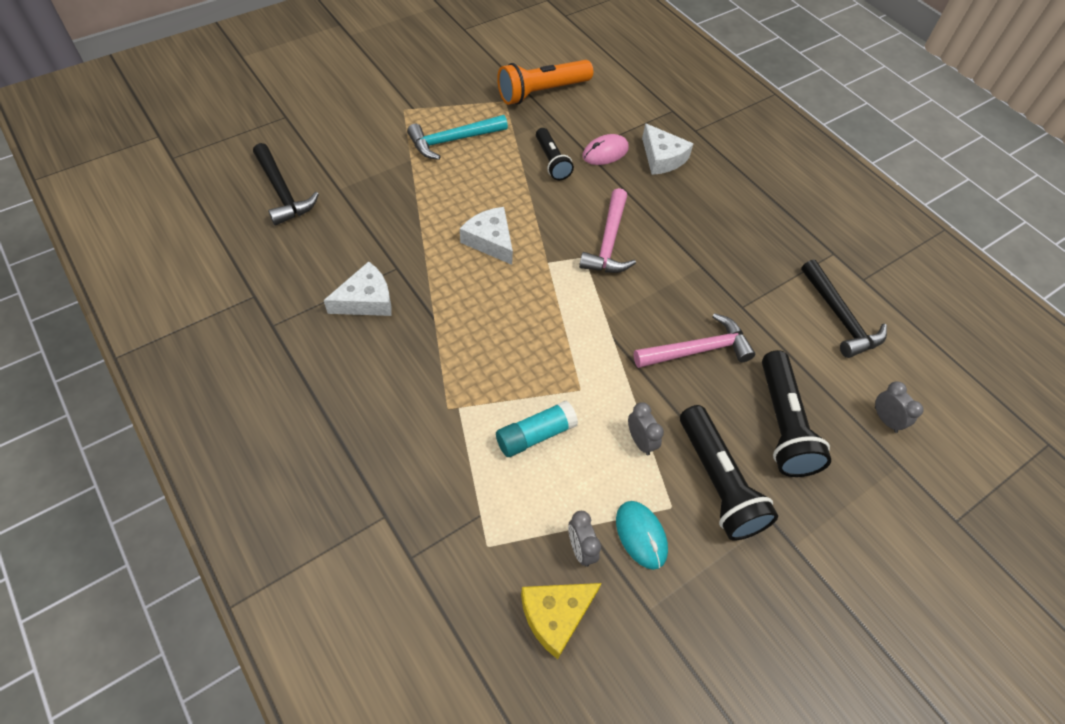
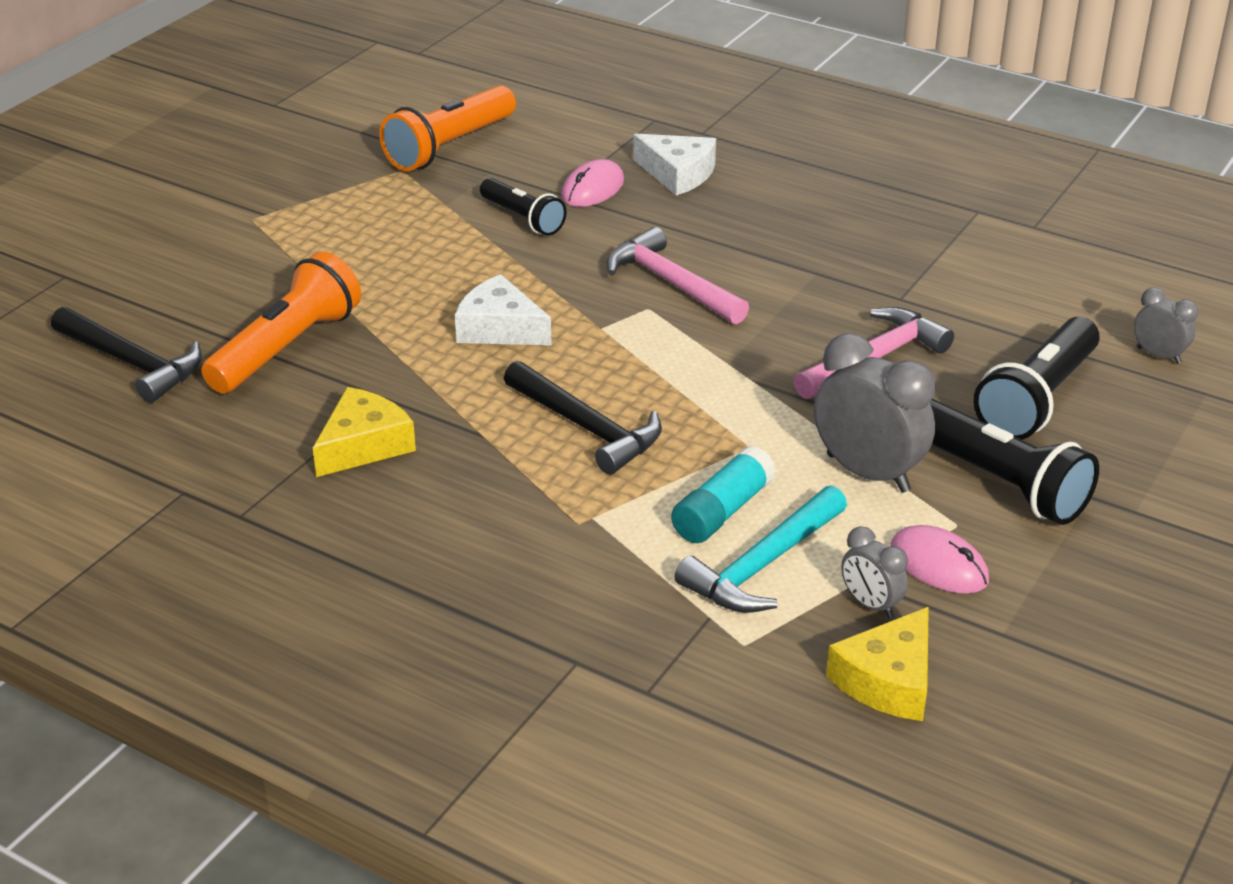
camera: 20 degrees left, 20 degrees down
white cheese [324,261,392,316] -> yellow cheese [313,387,416,477]
turquoise hammer [407,115,508,160] -> turquoise hammer moved to [675,485,847,613]
pink hammer [579,188,636,273] -> pink hammer turned 150 degrees clockwise [607,227,749,324]
turquoise mouse [616,501,668,570] -> pink mouse [890,525,989,594]
grey clock [628,402,664,455] -> grey clock [814,333,936,493], size x1.90
black flashlight [762,350,831,477] -> black flashlight turned 60 degrees clockwise [973,317,1100,440]
black hammer [801,259,887,358] -> black hammer moved to [504,361,662,475]
none -> orange flashlight [201,251,361,394]

